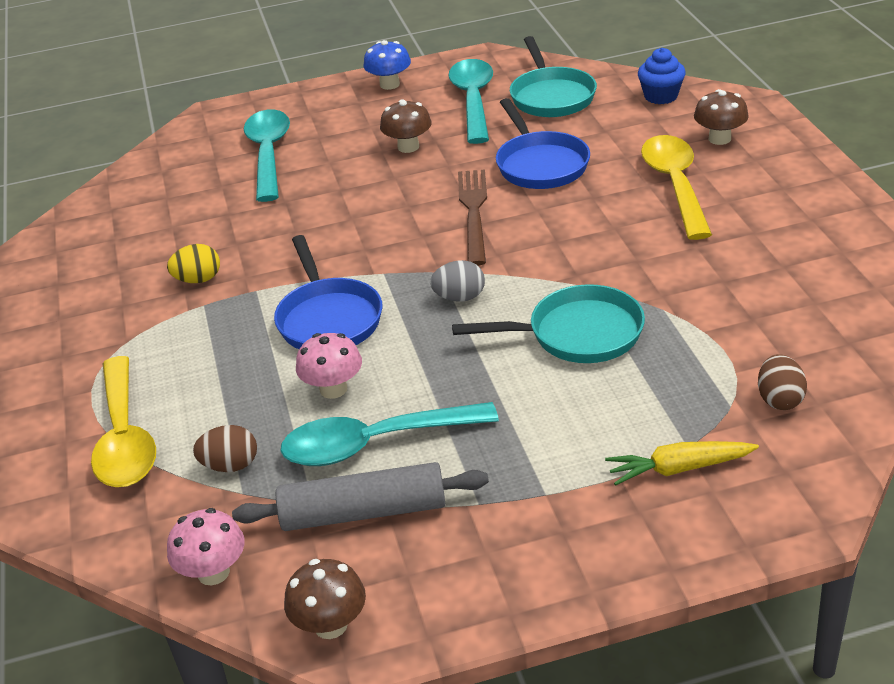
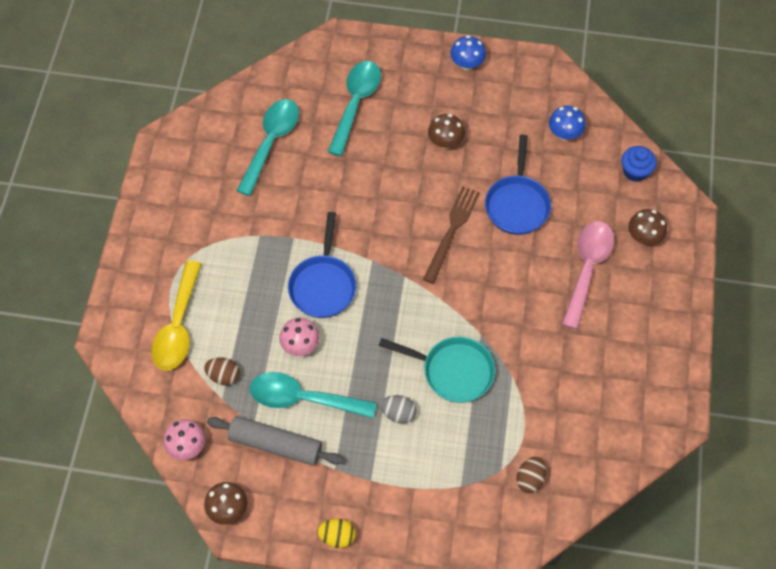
camera: 20 degrees right, 25 degrees up
yellow egg [167,244,220,283] -> yellow egg moved to [317,519,356,548]
grey egg [430,260,485,302] -> grey egg moved to [380,395,417,424]
turquoise spoon [449,59,493,144] -> turquoise spoon moved to [237,99,299,196]
turquoise pan [510,36,597,117] -> blue mushroom [549,106,586,140]
yellow carrot [605,441,759,486] -> none
yellow spoon [641,135,712,240] -> pink spoon [562,221,614,330]

